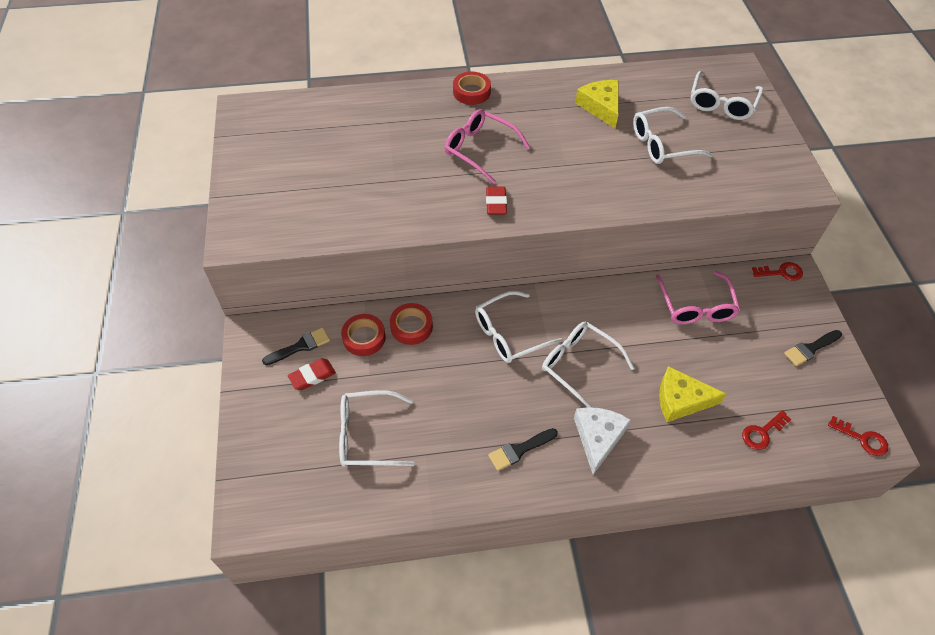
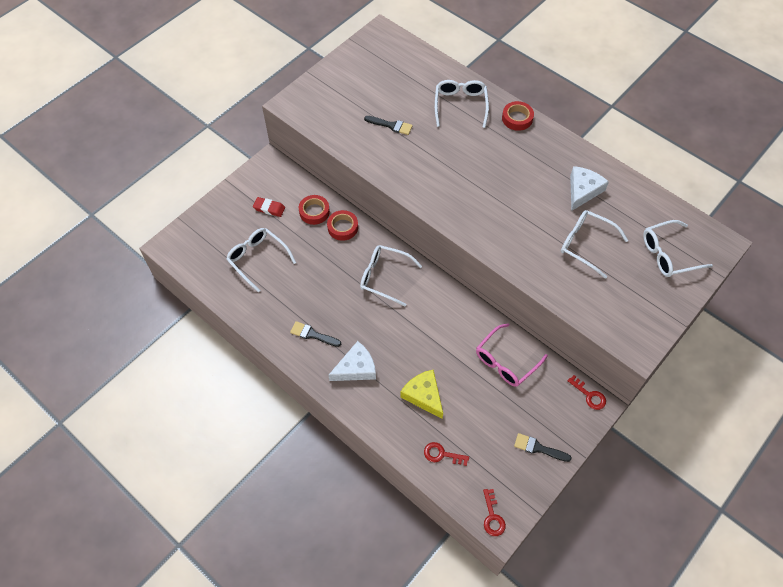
camera: 50 degrees right, 5 degrees up
black brush [262,327,330,365] -> black brush moved to [364,116,413,135]
pink glasses [444,109,530,184] -> none
red eraser [486,187,507,215] -> none
white glasses [542,322,634,408] -> white glasses moved to [435,80,489,128]
yellow cheese [575,80,619,128] -> white cheese [570,166,609,211]

